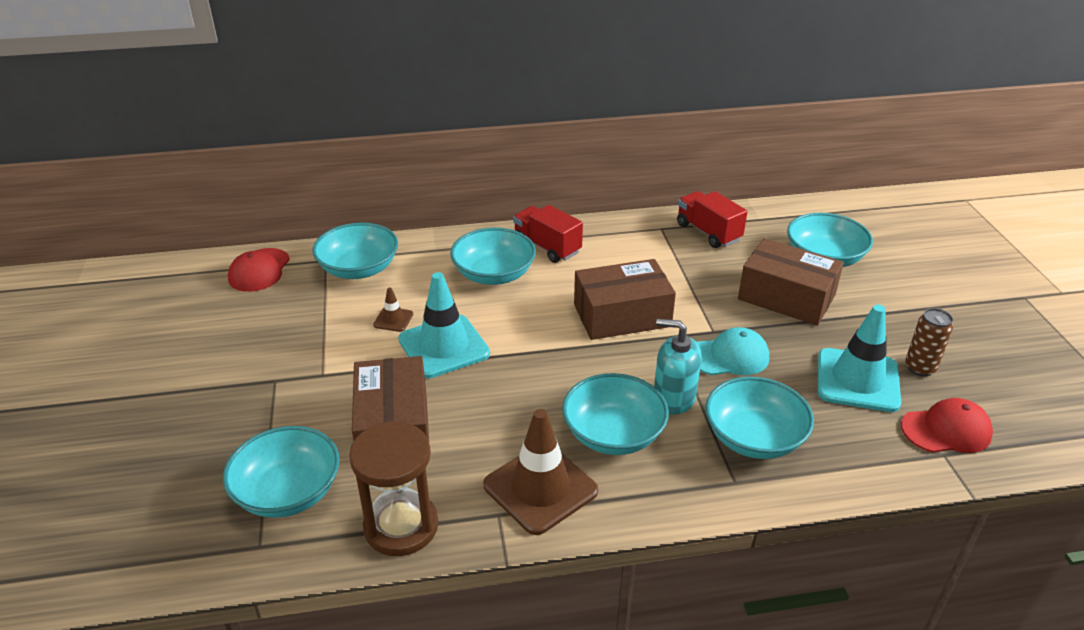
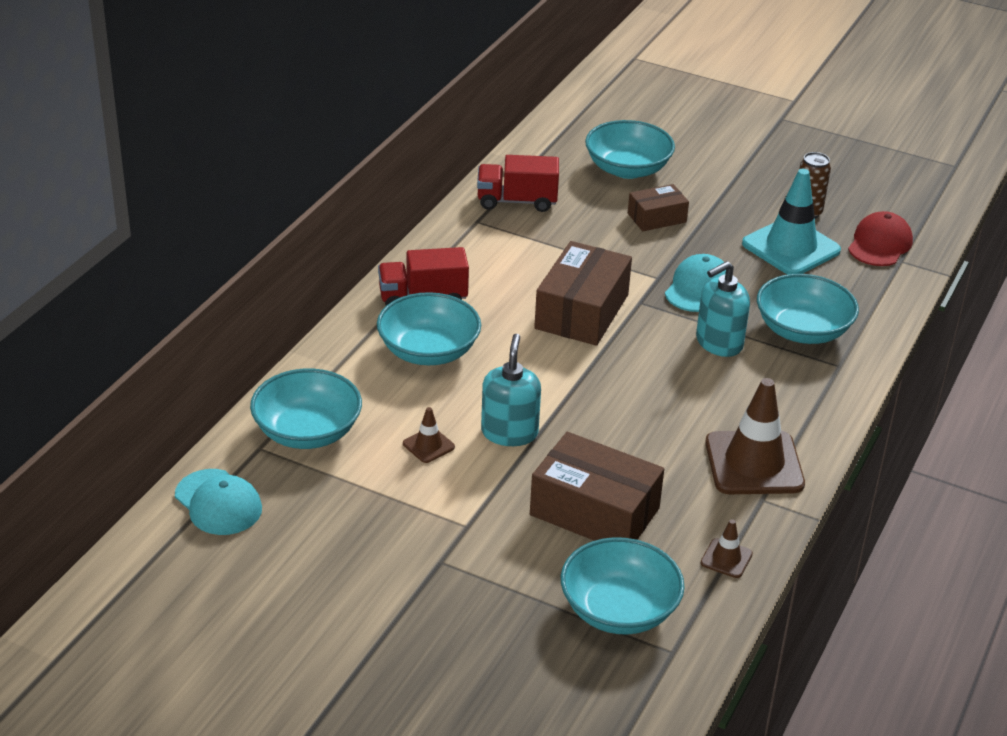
camera: 55 degrees left, 0 degrees up
red cap [228,248,290,292] -> turquoise cap [175,469,262,535]
brown hourglass [349,421,438,556] -> brown traffic cone [701,519,753,578]
turquoise traffic cone [398,272,490,378] -> turquoise soap dispenser [481,334,541,446]
turquoise bowl [562,373,669,455] -> none
brown box [738,238,844,326] -> brown box [628,184,689,231], size x0.57

